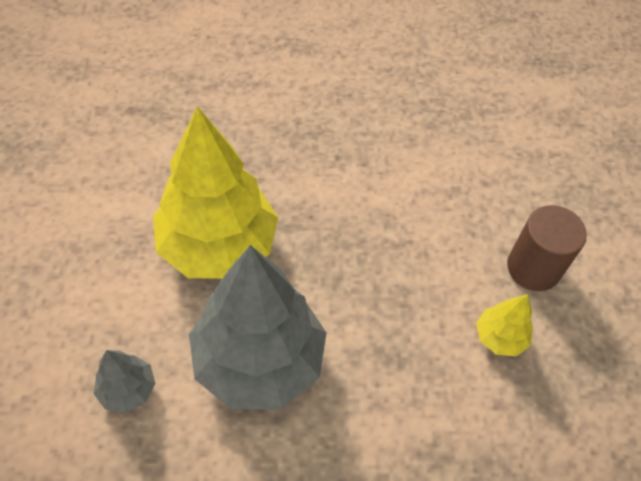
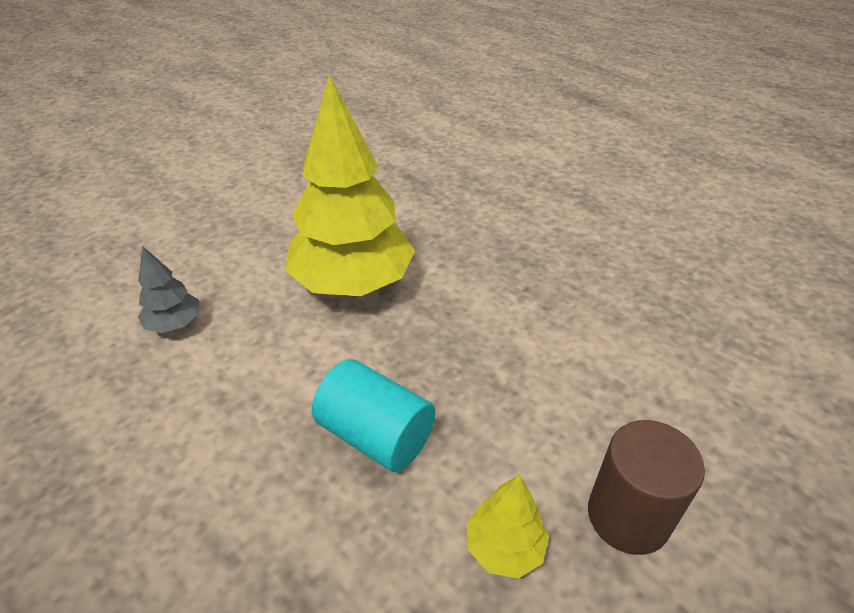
camera: 50 degrees right, 15 degrees down
grey tree [189,245,327,410] -> none
none -> turquoise cylinder [312,359,436,472]

